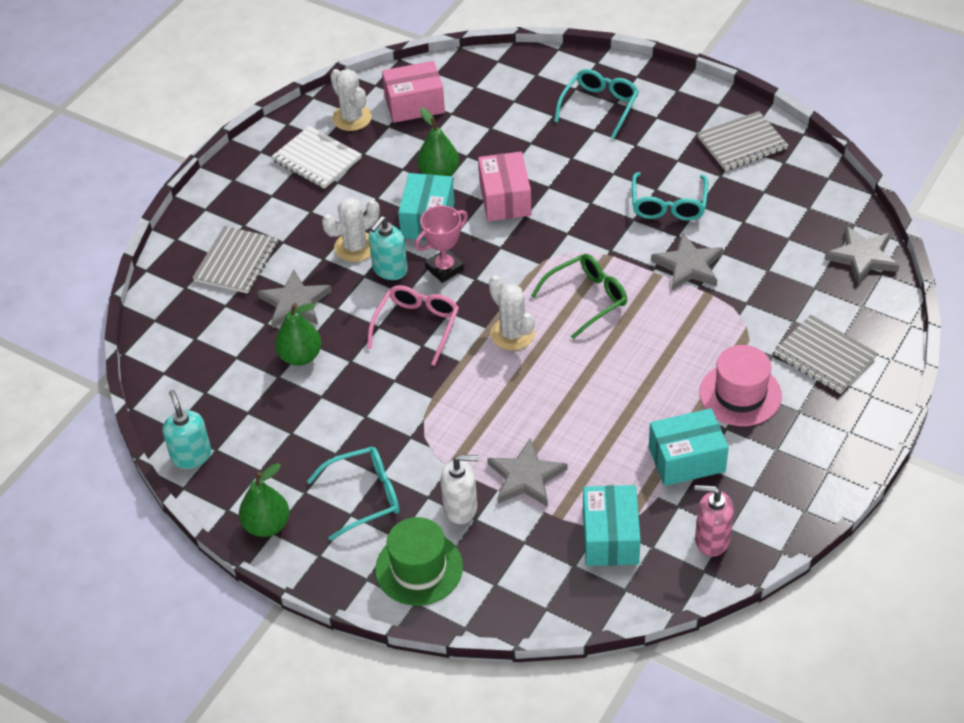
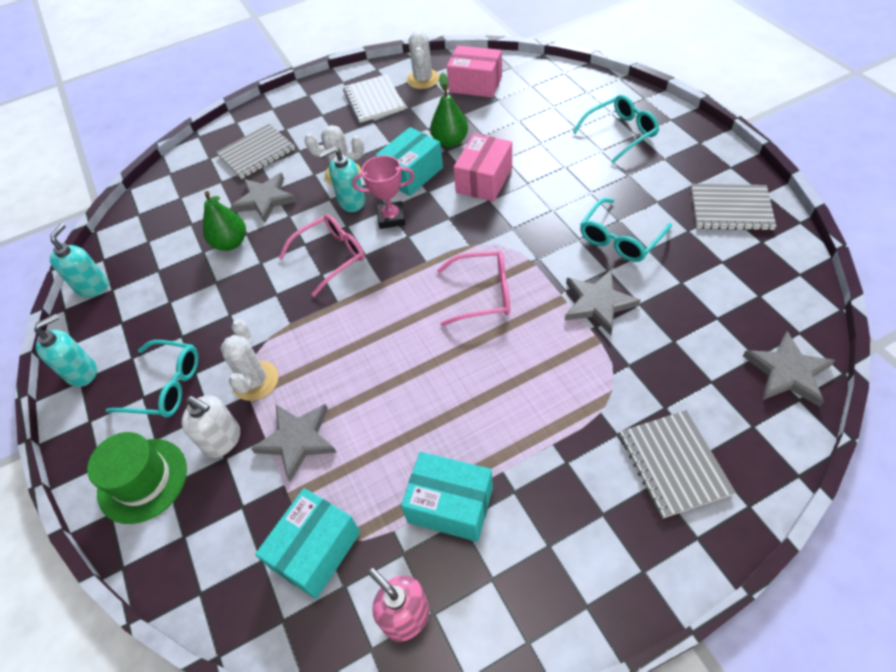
camera: 35 degrees right, 5 degrees up
green pear [239,463,289,537] -> turquoise soap dispenser [34,314,97,387]
white cactus [489,275,535,350] -> white cactus moved to [220,319,278,401]
green glasses [531,254,627,339] -> pink glasses [437,251,510,326]
pink hat [699,345,782,426] -> none

